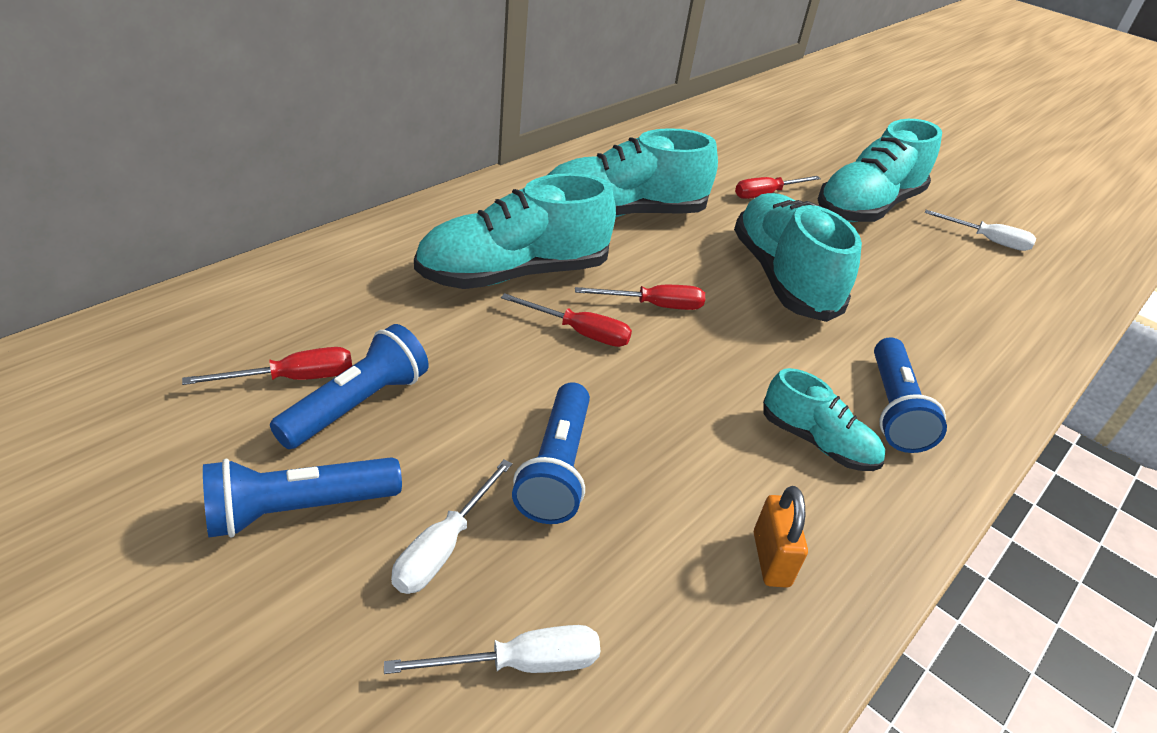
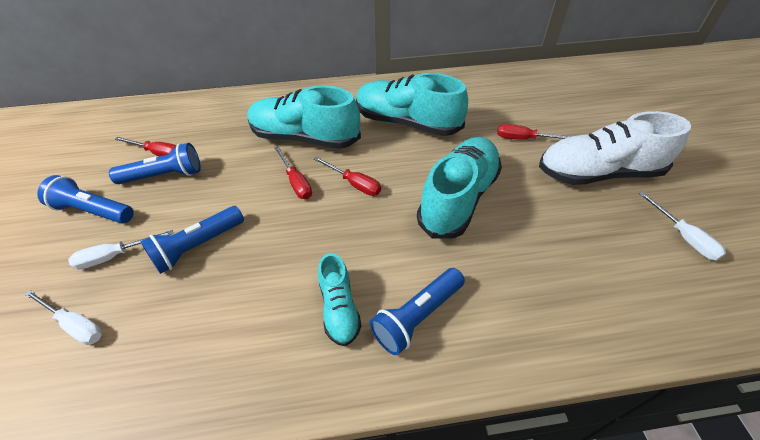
camera: 45 degrees right, 10 degrees up
orange padlock [754,486,808,588] -> none
turquoise shoe [818,119,942,222] -> white shoe [539,111,691,185]

